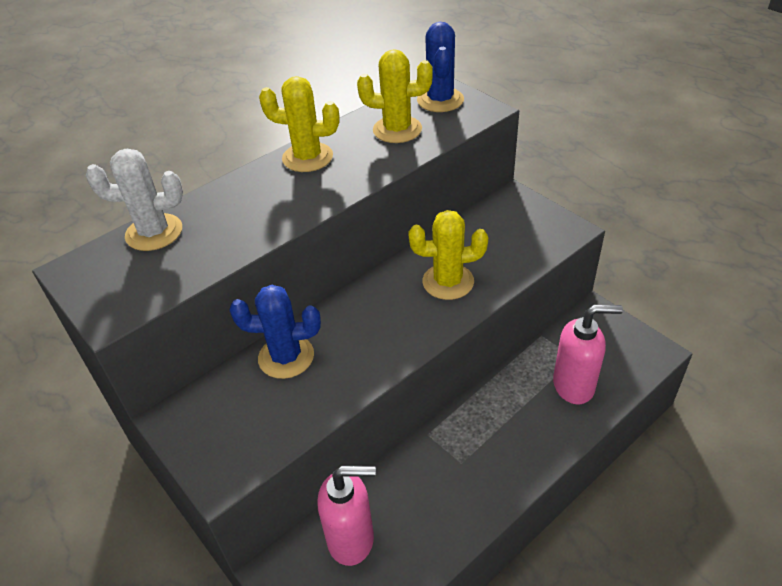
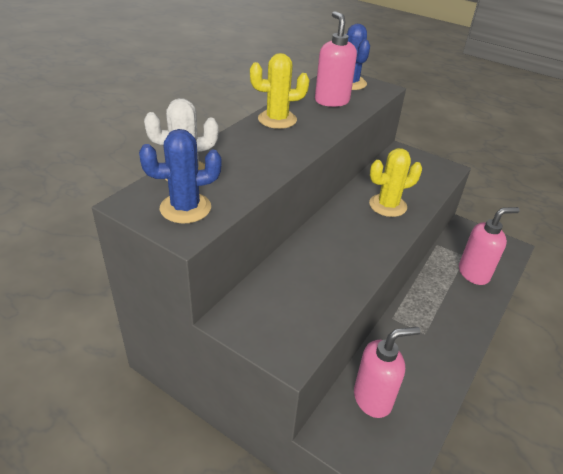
camera: 20 degrees left, 5 degrees down
blue cactus [230,285,321,379] -> blue cactus moved to [139,129,222,223]
yellow cactus [357,49,433,143] -> pink soap dispenser [315,11,357,107]

